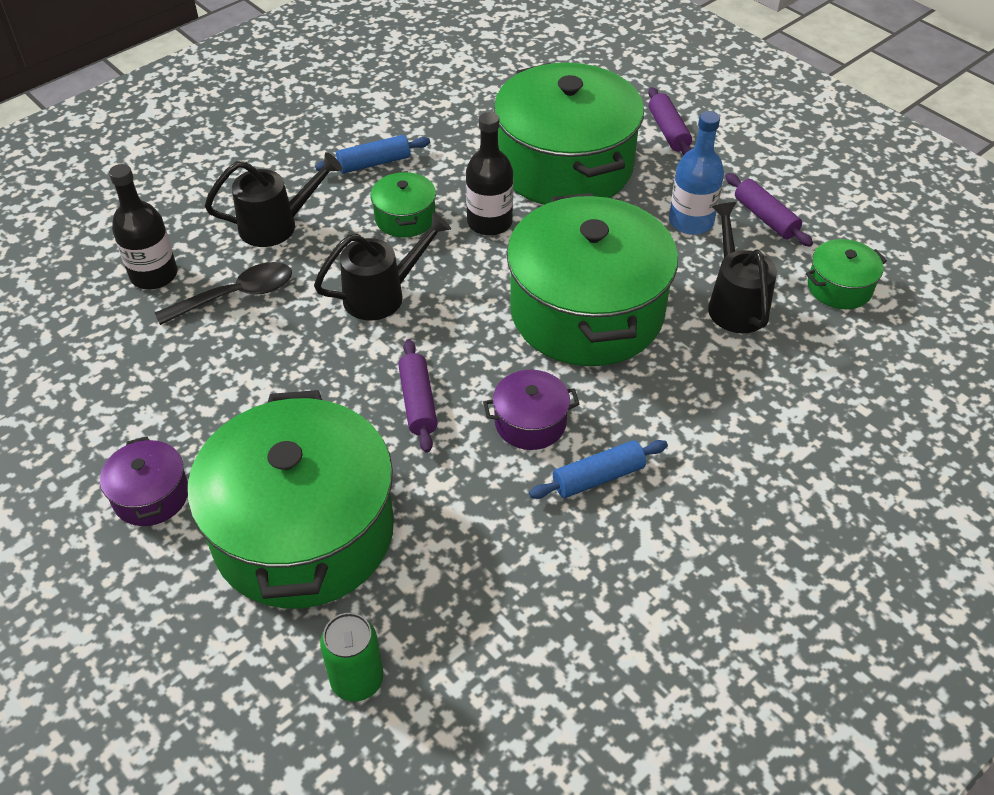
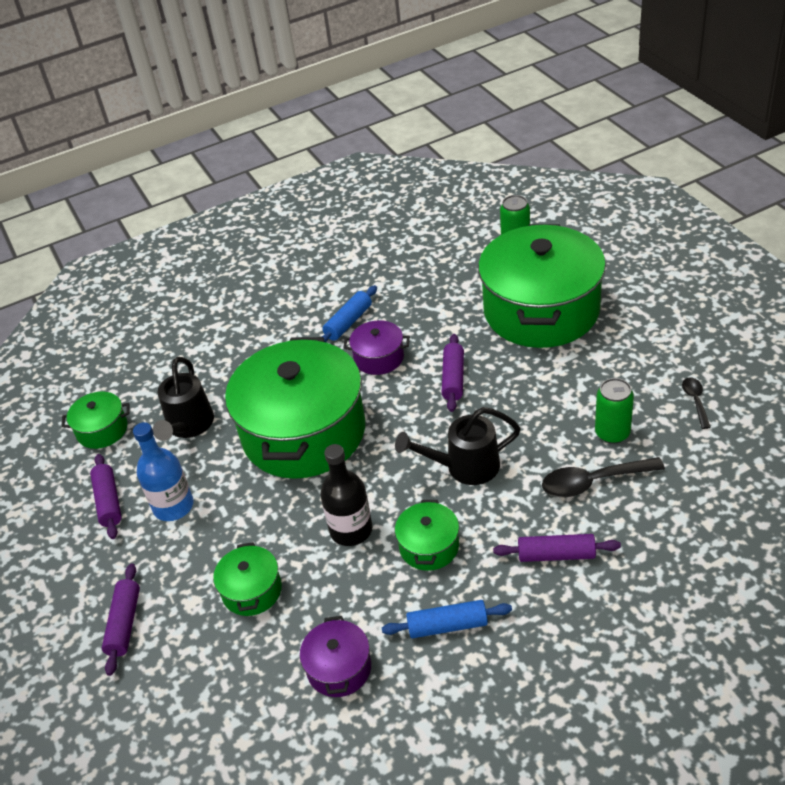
camera: 160 degrees left, 5 degrees down
purple pot [100,437,188,526] -> purple pot moved to [300,616,371,697]
black bottle [109,164,178,289] -> none
black watering can [205,152,342,247] -> purple rolling pin [493,534,621,562]
green pot [494,63,644,205] -> green pot [213,542,282,616], size x0.43
blue rolling pin [529,440,668,499] -> blue rolling pin turned 45 degrees counterclockwise [321,285,377,342]
none -> green can [595,378,634,444]
none -> black spoon [682,377,711,429]

